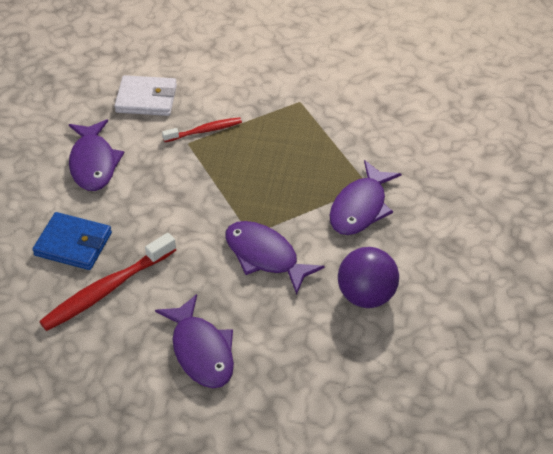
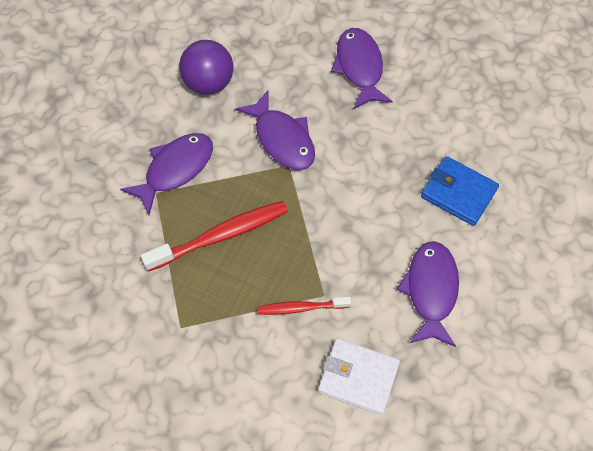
camera: 165 degrees left, 15 degrees up
red toothbrush [39,233,176,331] -> red toothbrush moved to [141,201,288,272]

